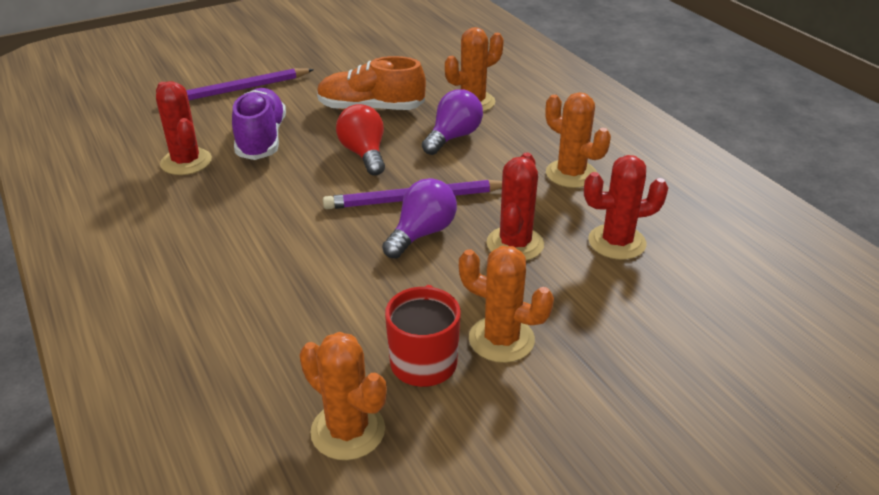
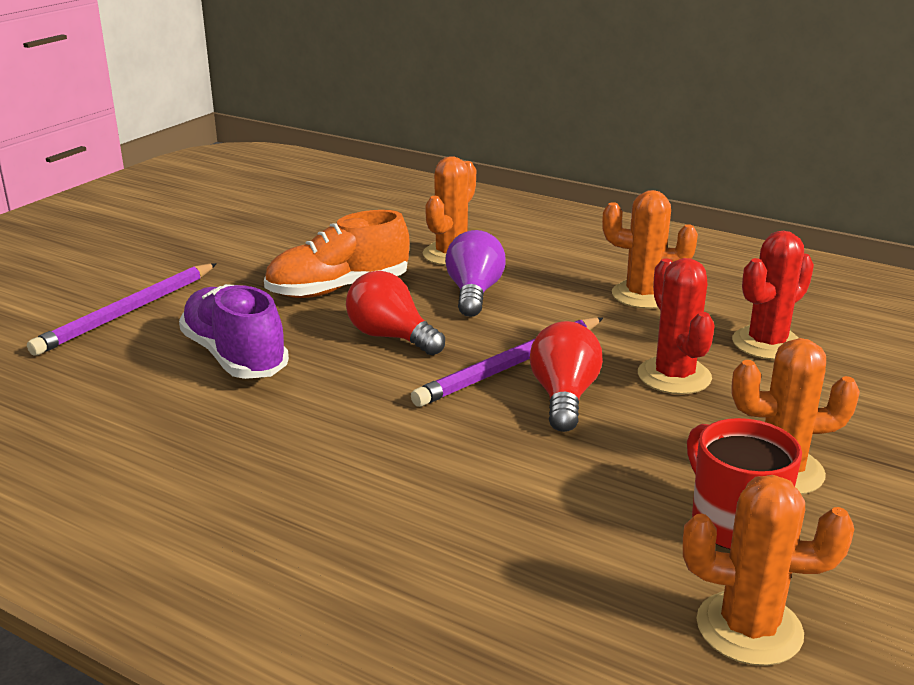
camera: 30 degrees left, 10 degrees down
red cactus [156,81,212,175] -> none
purple light bulb [382,178,457,258] -> red light bulb [530,321,603,432]

